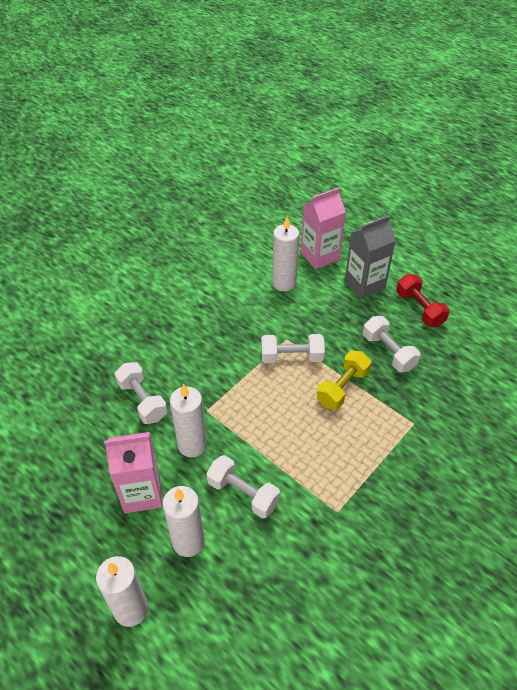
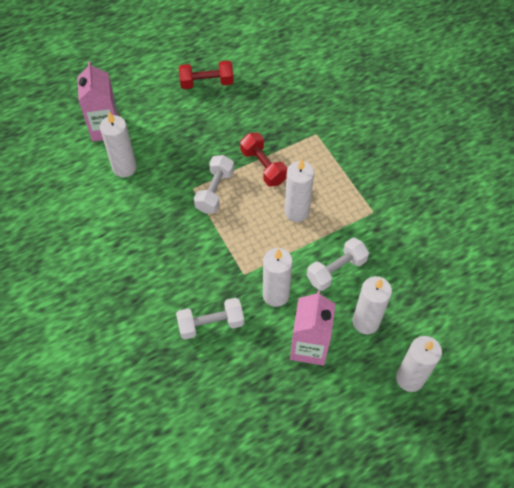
camera: 70 degrees left, 10 degrees up
yellow dumbbell [317,350,372,410] -> red dumbbell [240,133,288,187]
grey carton [345,215,396,299] -> none
white dumbbell [363,316,421,372] -> none
none -> white candle [284,159,314,222]

